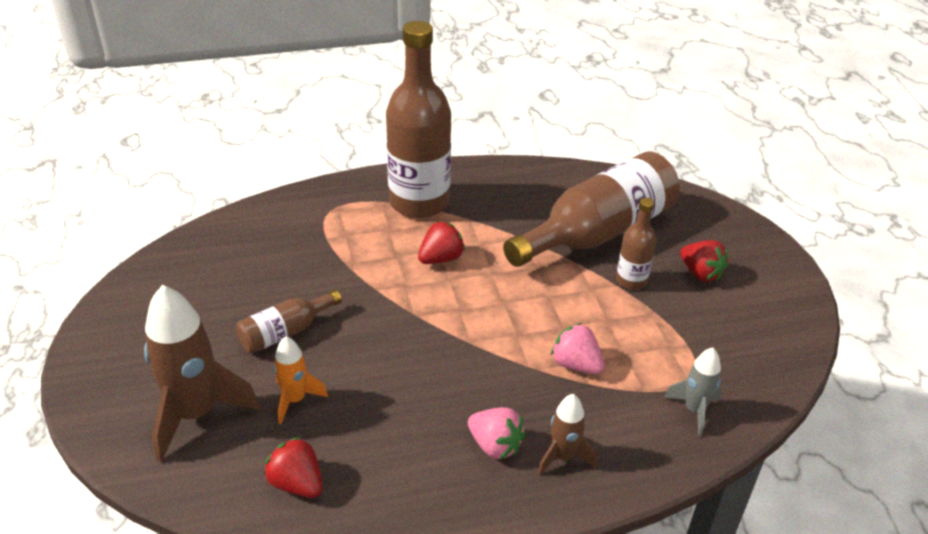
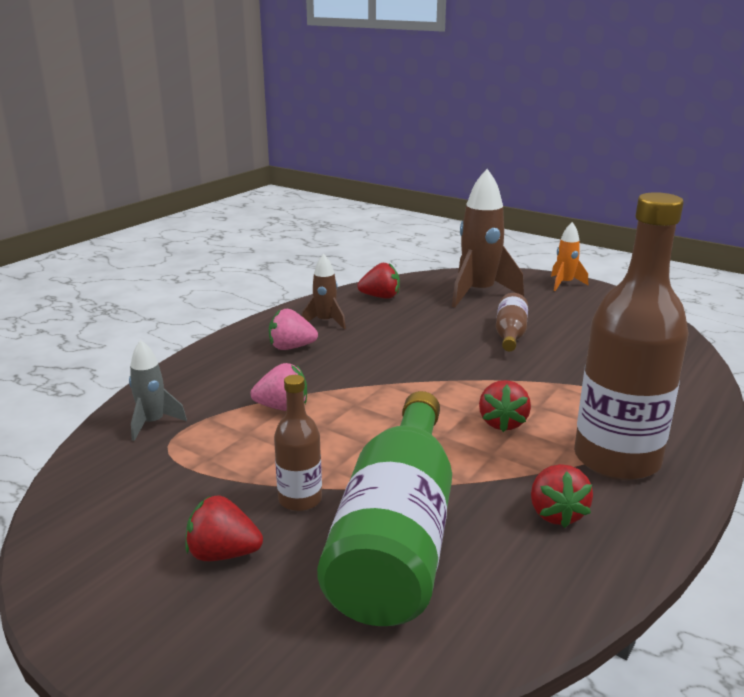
camera: 140 degrees right, 15 degrees down
orange rocket [273,336,328,424] -> orange rocket moved to [551,222,588,291]
brown bottle [503,151,680,267] -> green bottle [317,391,452,626]
brown rocket [537,394,597,476] -> brown rocket moved to [302,254,346,329]
none -> red strawberry [531,464,593,528]

